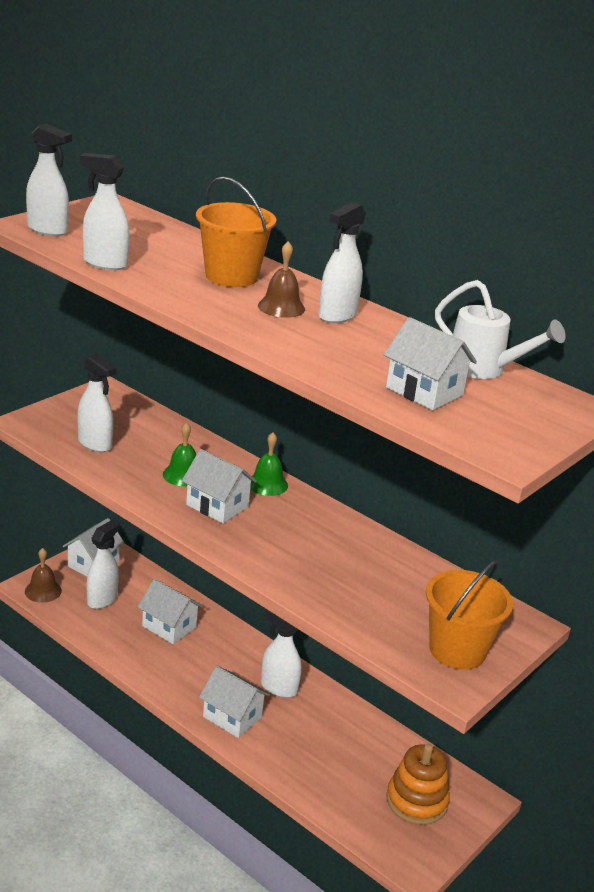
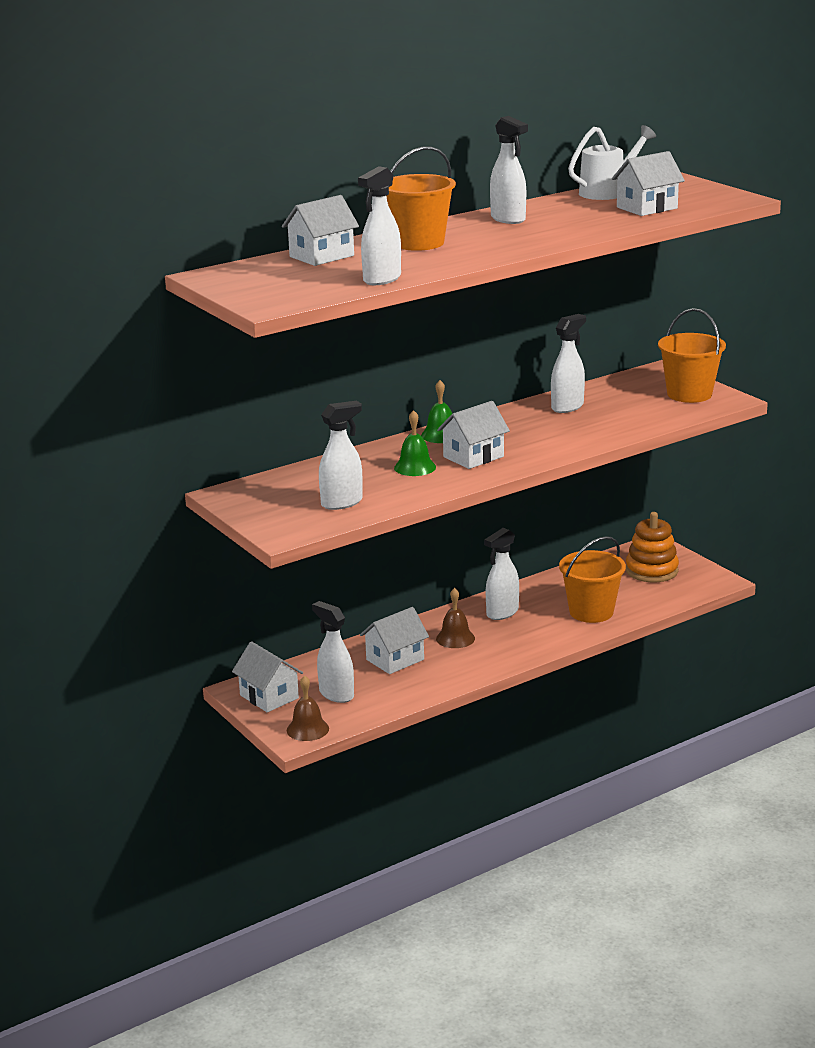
camera: 70 degrees left, 5 degrees down
white spray bottle [26,123,72,236] -> white spray bottle moved to [551,314,586,413]
white house [199,666,270,738] -> white house moved to [282,195,359,266]
brown bell [258,241,305,318] -> brown bell moved to [436,588,475,648]
none -> orange bucket [559,536,626,623]

